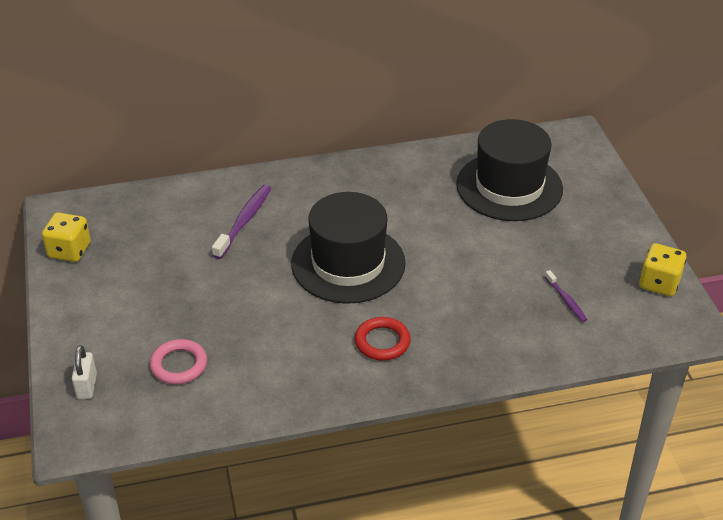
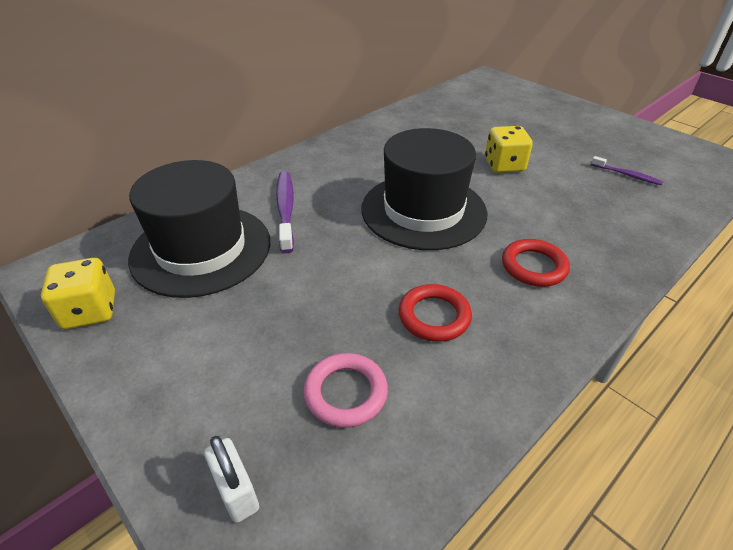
camera: 30 degrees left, 0 degrees up
black hat [456,119,563,221] -> black hat moved to [128,160,270,298]
yellow dice [639,243,687,296] -> yellow dice moved to [485,126,533,173]
none -> red ring [399,284,472,342]

